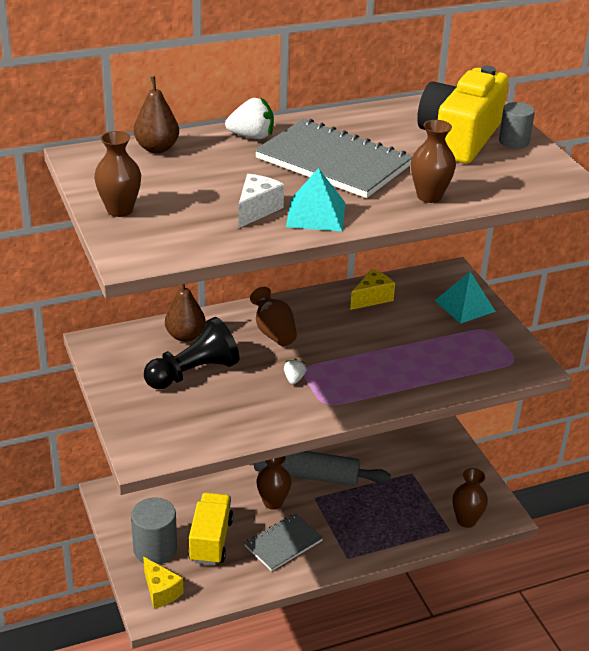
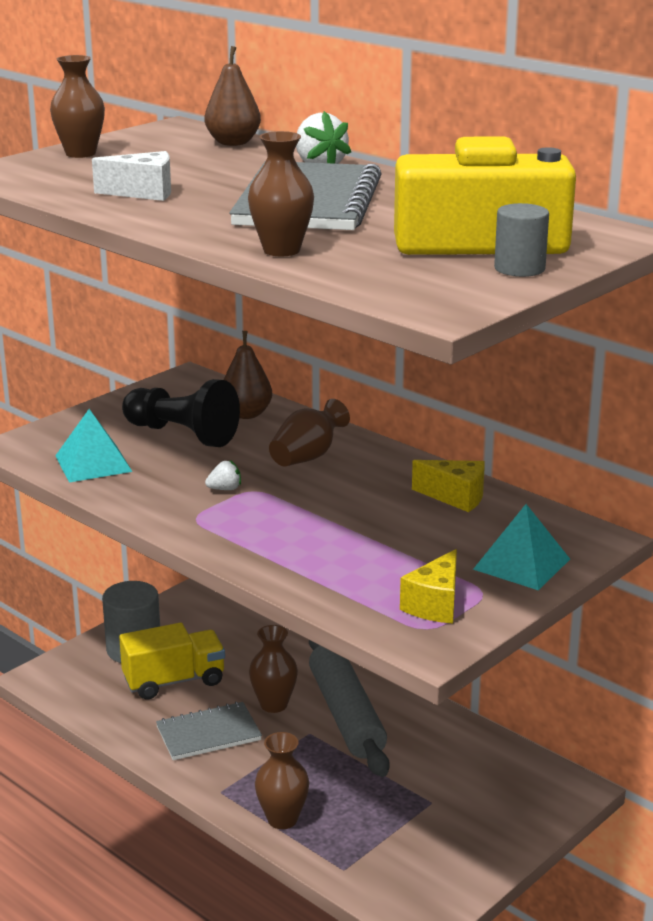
camera: 65 degrees right, 10 degrees down
yellow cheese [143,557,184,609] -> yellow cheese moved to [400,549,457,623]
grey notebook [244,513,323,571] -> grey notebook turned 45 degrees counterclockwise [156,702,262,760]
turquoise pyramid [286,168,345,231] -> turquoise pyramid moved to [55,409,132,483]
brown vase [452,468,488,528] -> brown vase moved to [255,732,309,829]

